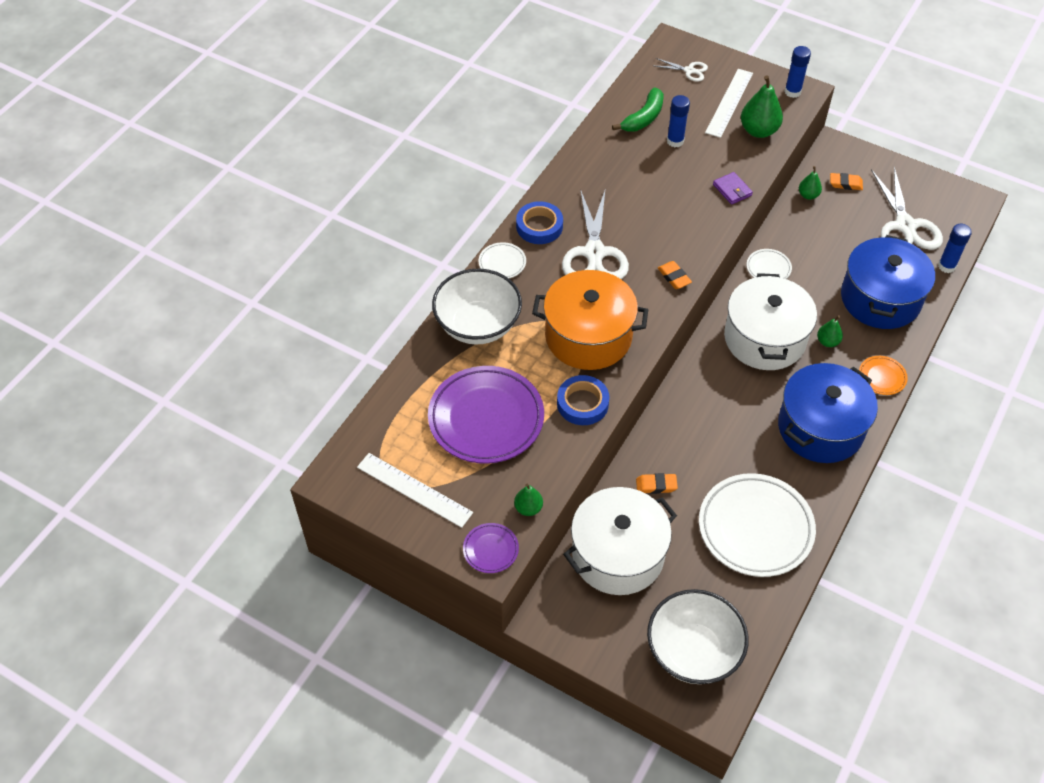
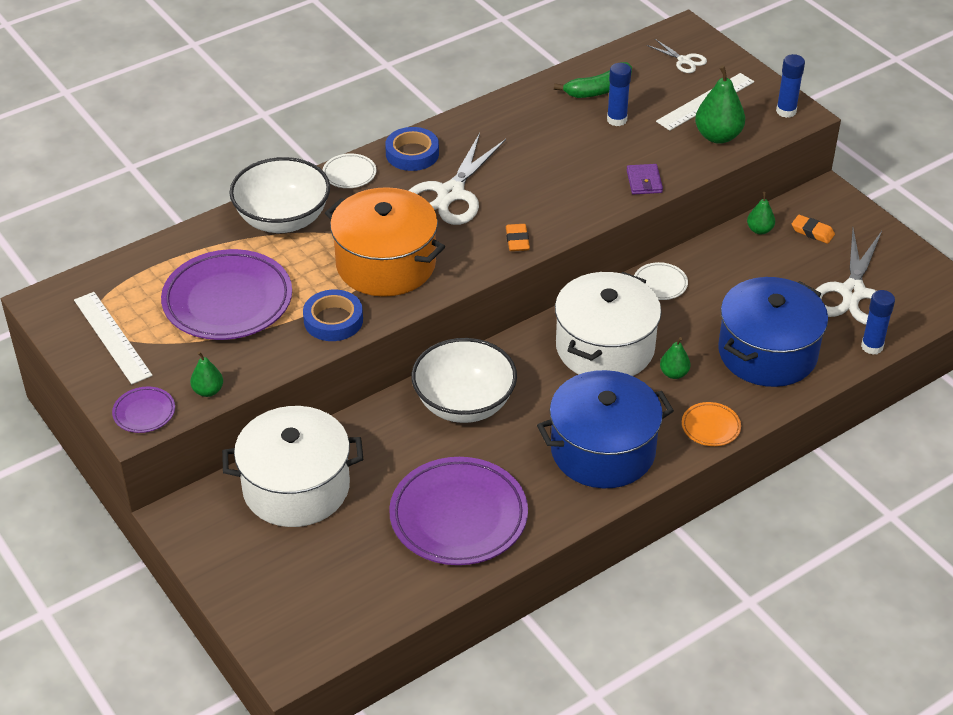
camera: 25 degrees right, 10 degrees down
orange eraser [636,473,678,494] -> none
white bowl [647,589,749,684] -> white bowl moved to [411,338,517,423]
white plate [699,473,816,577] -> purple plate [389,457,528,565]

